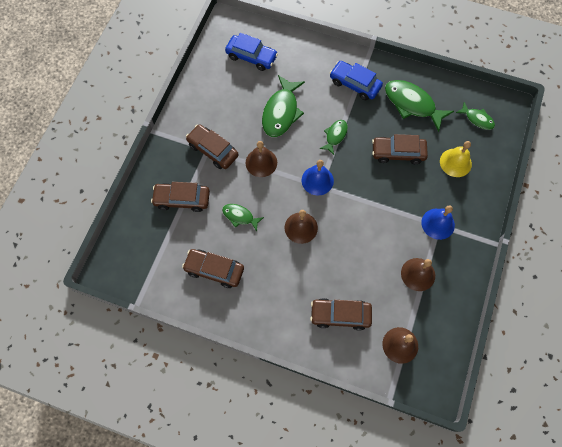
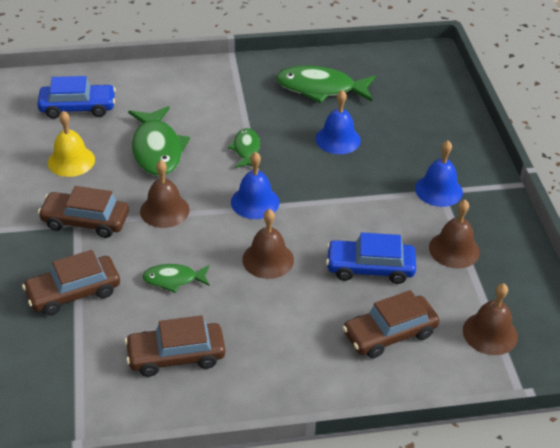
camera: 30 degrees left, 25 degrees down
blue car [330,61,383,100] -> blue car moved to [326,233,416,284]
brown car [372,134,428,164] -> blue bell [315,90,361,154]
yellow bell [440,141,472,177] -> yellow bell moved to [48,111,95,177]
green fish [456,102,495,130] -> none

